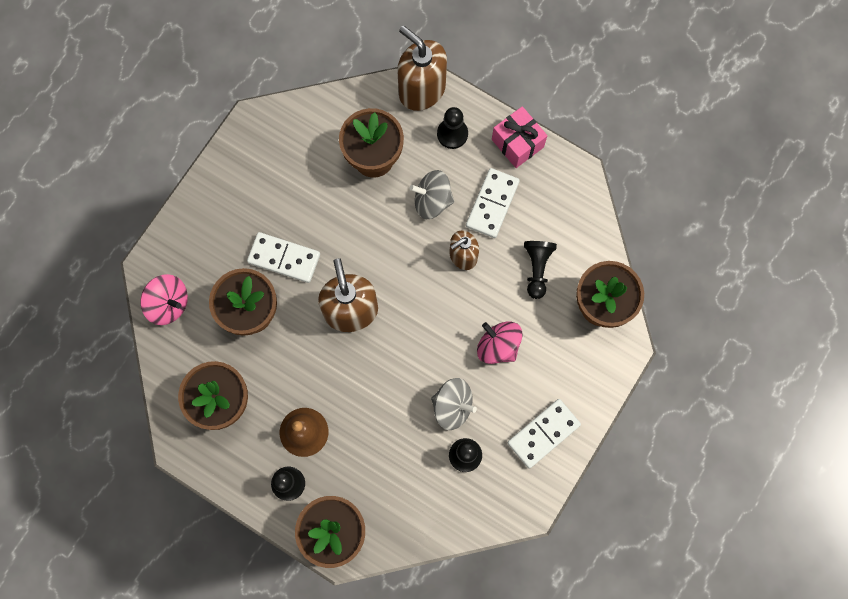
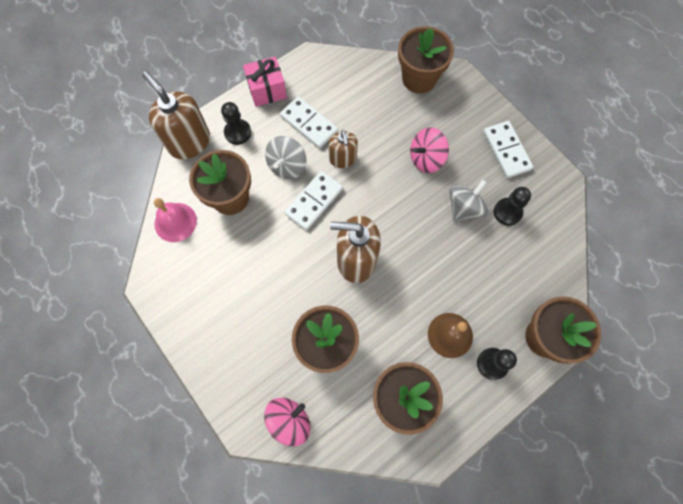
camera: 70 degrees left, 5 degrees down
white domino [247,232,320,283] -> white domino moved to [284,171,343,230]
brown soap dispenser [397,26,447,111] -> brown soap dispenser turned 75 degrees clockwise [142,71,210,159]
black pawn [524,241,557,299] -> none
none -> pink bell [154,198,197,242]

